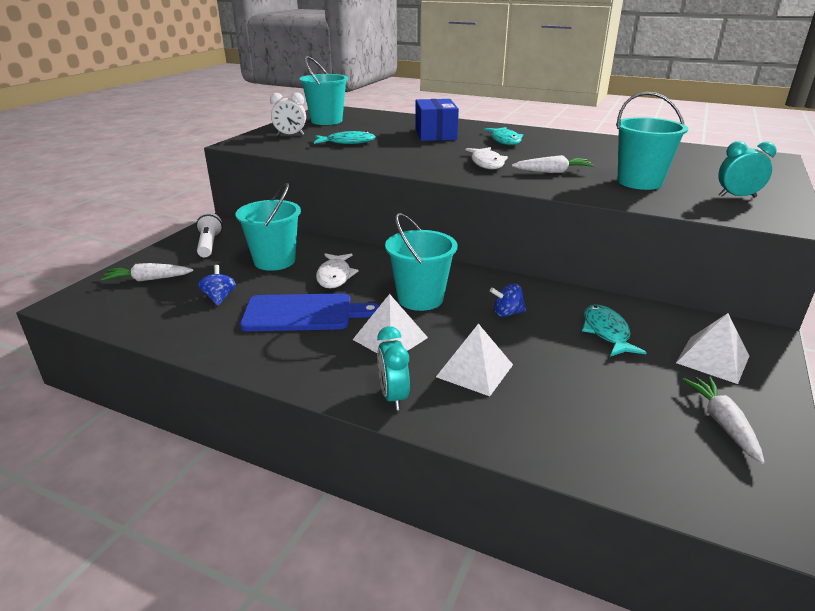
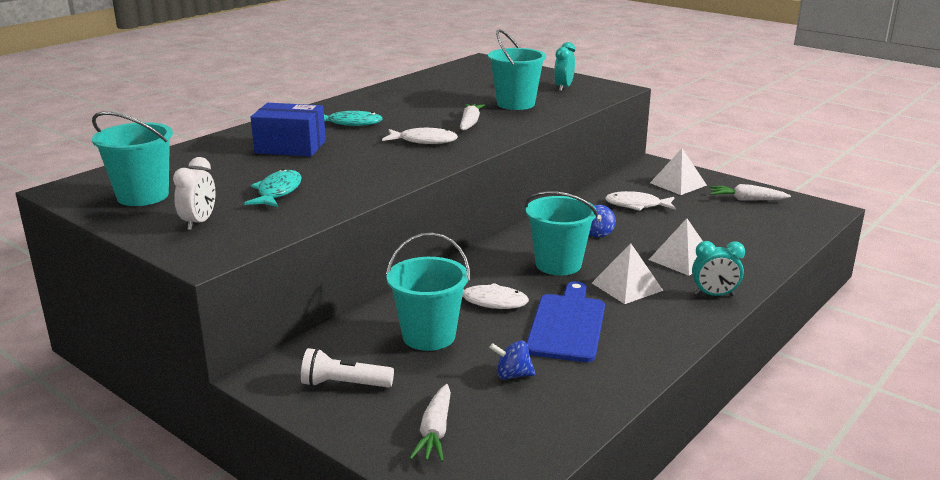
camera: 75 degrees left, 5 degrees down
turquoise fish [582,304,647,357] -> white fish [605,191,676,211]

